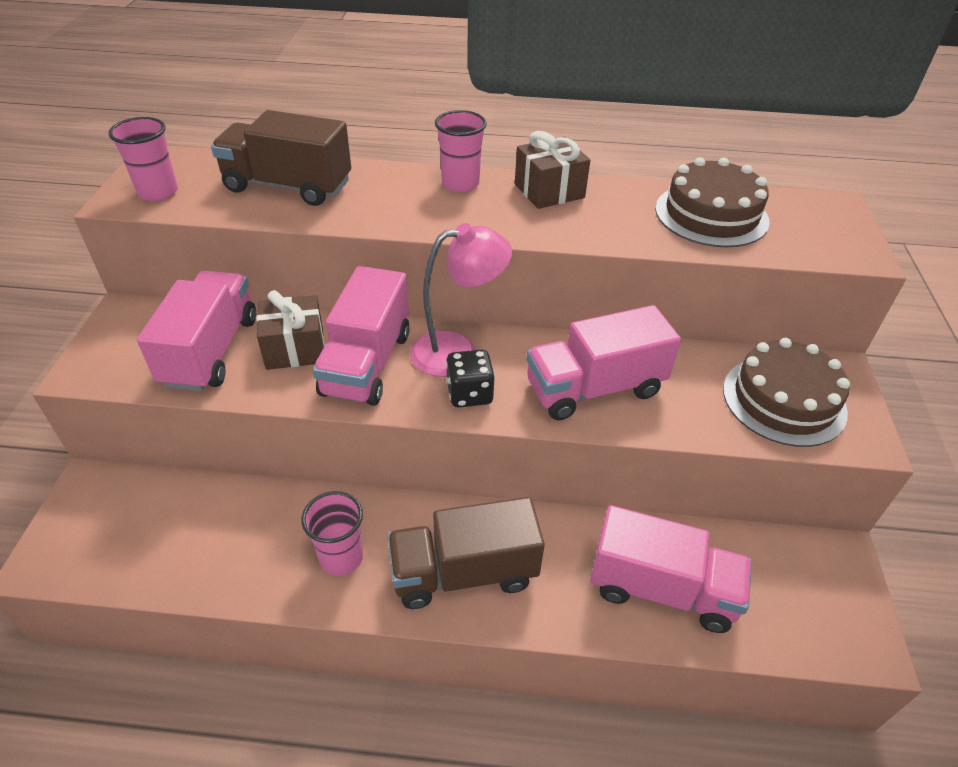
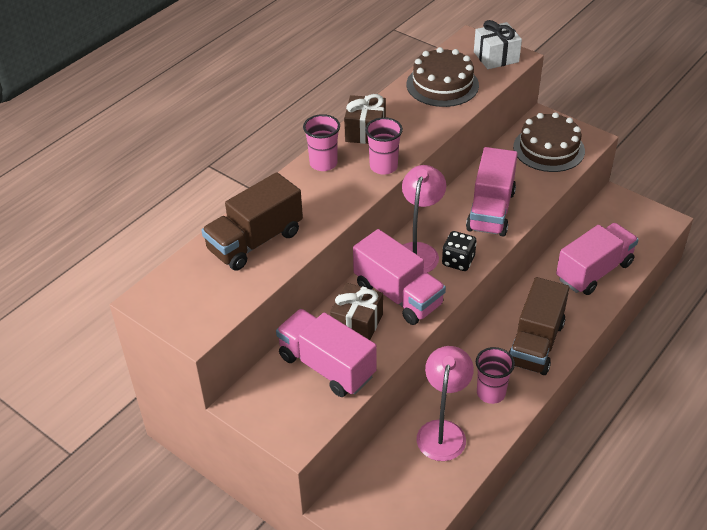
camera: 55 degrees left, 0 degrees up
pink cup [108,117,178,201] -> pink cup moved to [365,117,403,175]
none -> pink lamp [417,346,474,461]
none -> white gift [474,20,522,69]

